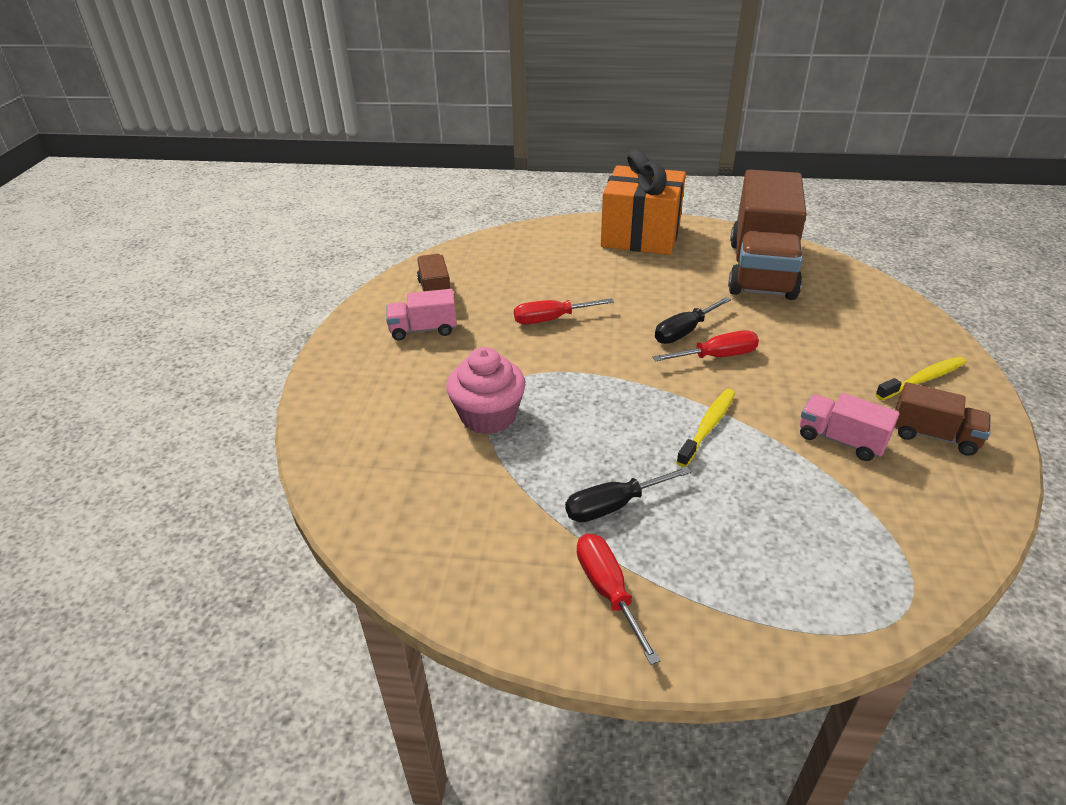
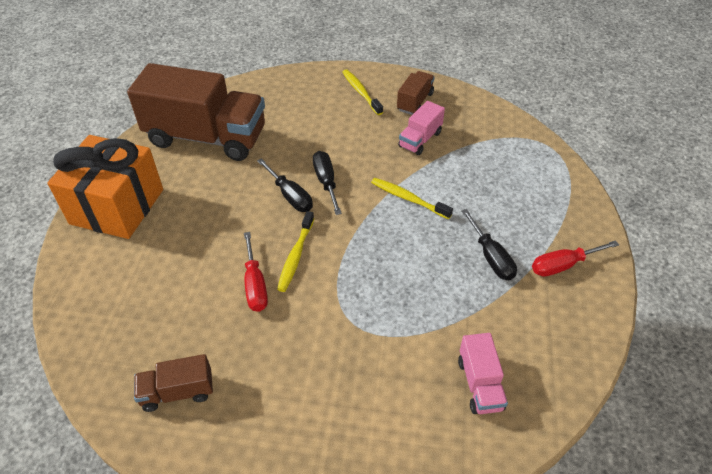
camera: 90 degrees left, 10 degrees up
pink truck [386,289,457,341] -> pink truck moved to [458,333,508,414]
pink cupcake [447,347,526,434] -> none
red screwdriver [653,330,759,362] -> black screwdriver [313,151,342,215]
none -> yellow toothbrush [277,211,314,292]

